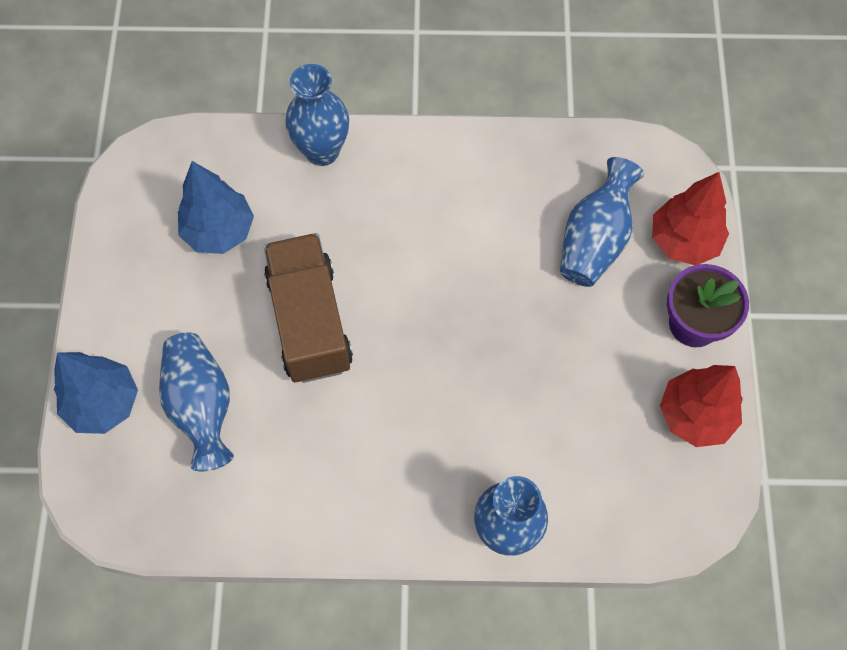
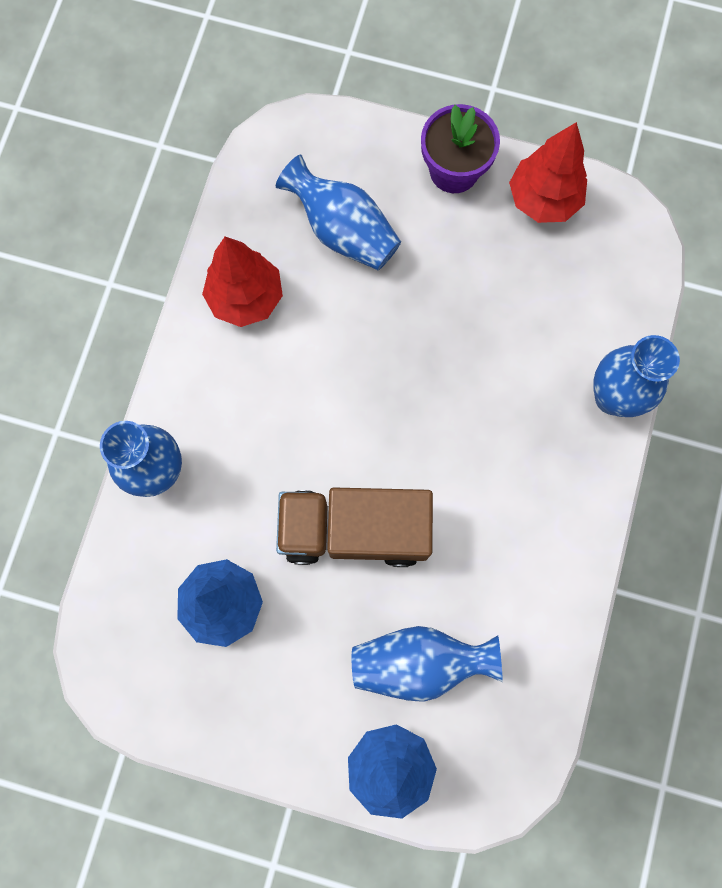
camera: 75 degrees left, 10 degrees up
red tree [652,172,729,265] -> red tree moved to [202,237,283,327]

